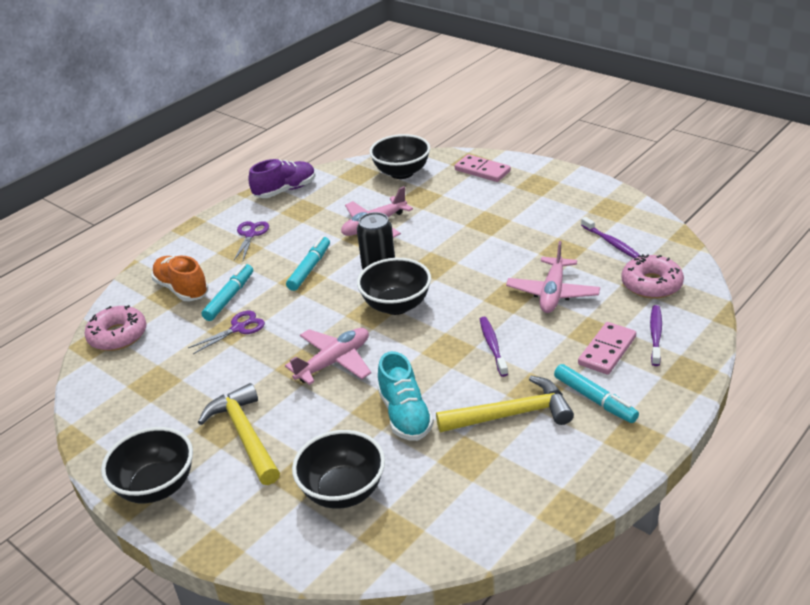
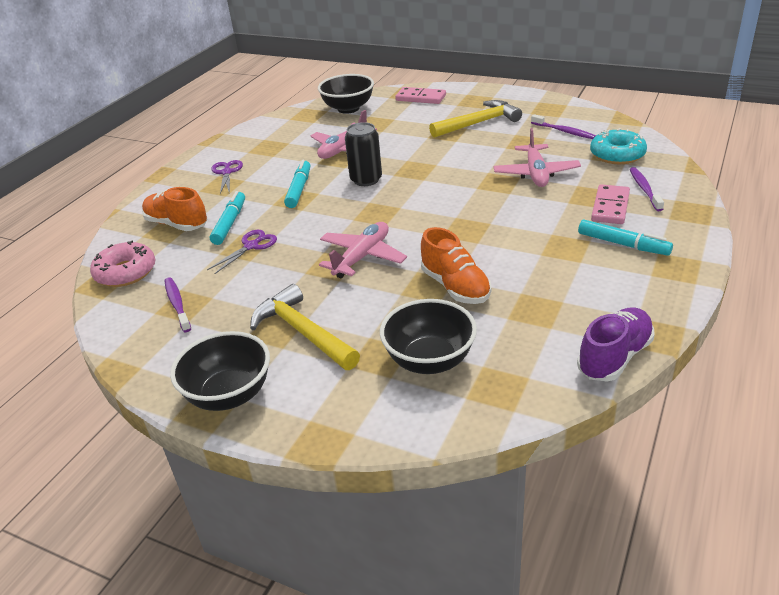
camera: 15 degrees left, 0 degrees up
purple shoe [248,159,316,198] -> purple shoe moved to [577,307,655,381]
black bowl [357,258,431,315] -> none
turquoise shoe [377,351,434,441] -> orange shoe [421,227,491,304]
yellow hammer [436,376,574,432] -> yellow hammer moved to [429,100,522,138]
purple toothbrush [480,317,508,377] -> purple toothbrush moved to [164,277,191,332]
pink donut [621,254,684,299] -> turquoise donut [590,128,647,164]

